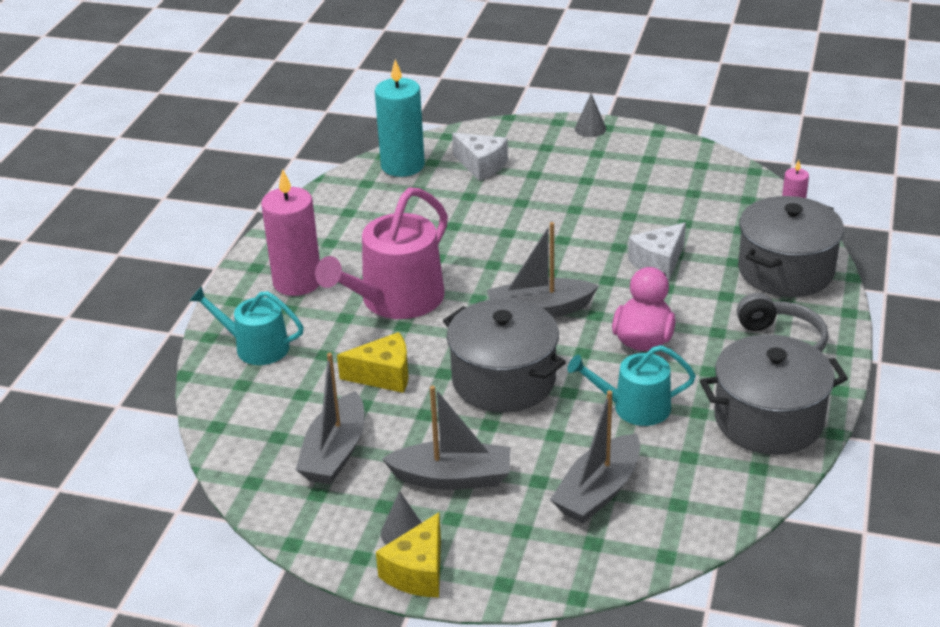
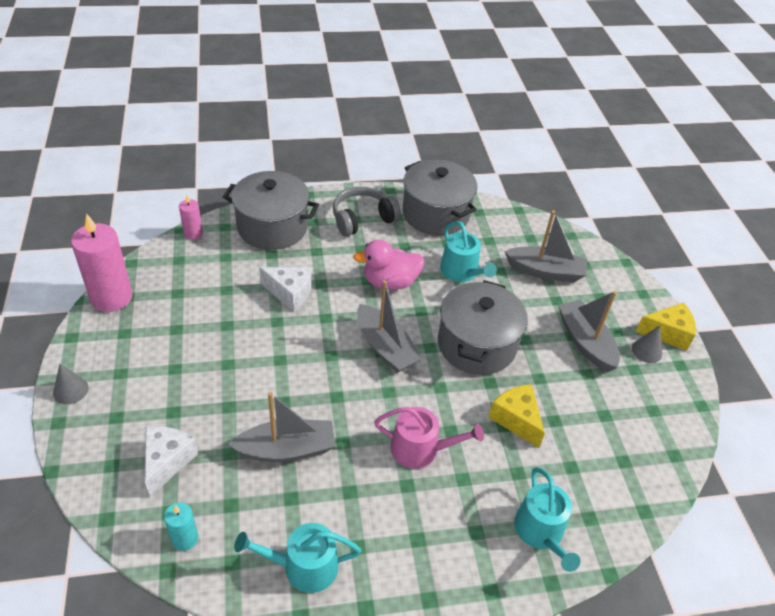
camera: 120 degrees left, 10 degrees up
pink candle [261,169,320,296] -> pink candle moved to [71,213,133,312]
grey boat [296,353,365,485] -> grey boat moved to [228,392,335,462]
pink watering can [315,187,448,319] -> pink watering can [374,407,484,469], size x0.61
turquoise candle [375,59,425,177] -> turquoise candle [164,502,198,551], size x0.50
none -> turquoise watering can [234,523,361,593]

